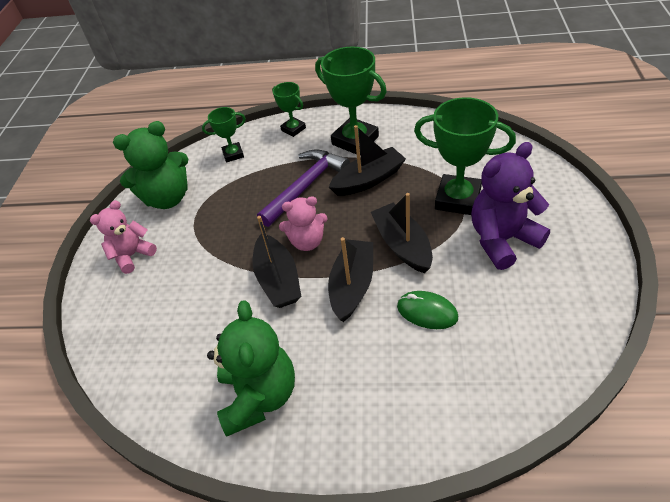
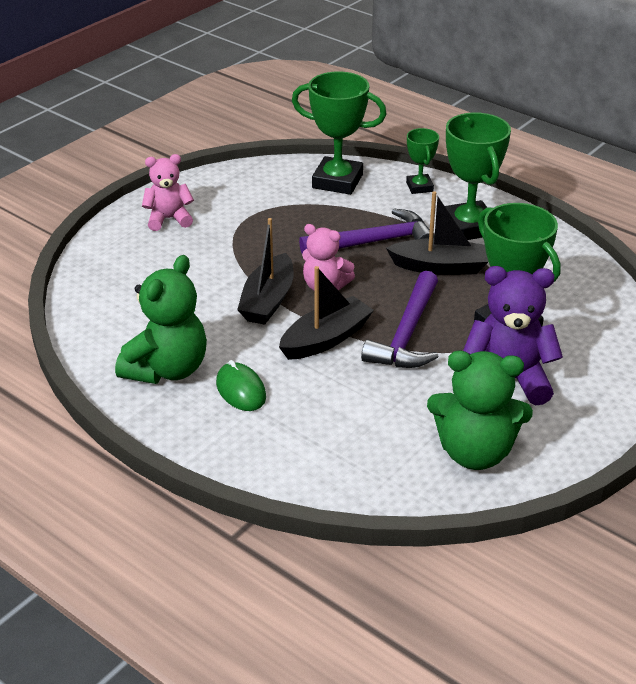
camera: 30 degrees right, 10 degrees down
green teddy bear [113,121,188,209] -> green teddy bear moved to [427,351,533,470]
green trophy [202,107,246,162] -> green trophy [292,71,386,195], size x1.84
black boat [371,193,433,273] -> purple hammer [361,271,439,368]
green mouse [397,291,458,329] -> green mouse moved to [216,360,266,411]

